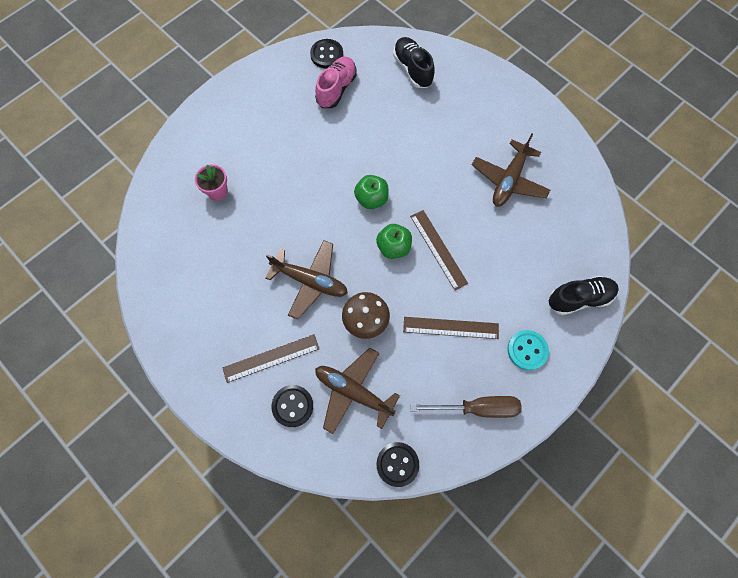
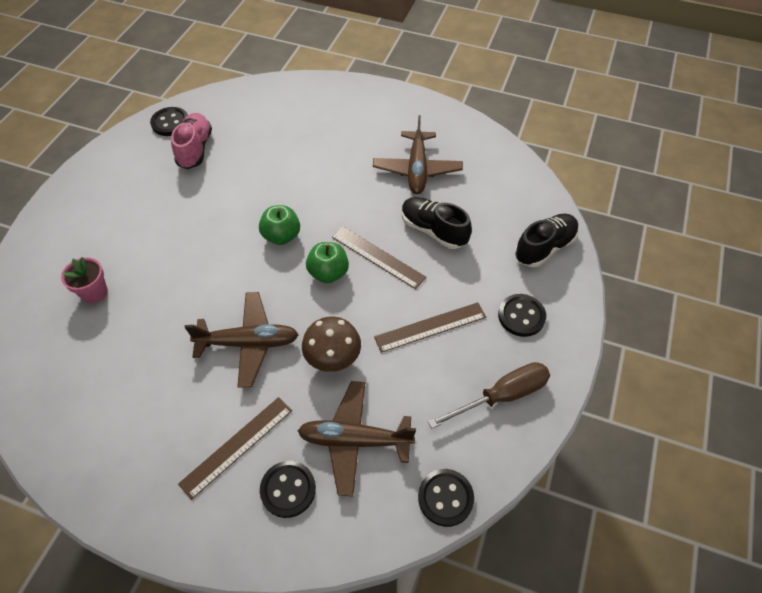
camera: 25 degrees left, 15 degrees down
black shoe [393,37,435,88] -> black shoe moved to [402,197,472,249]
turquoise button [507,330,549,370] -> black button [498,294,546,337]

